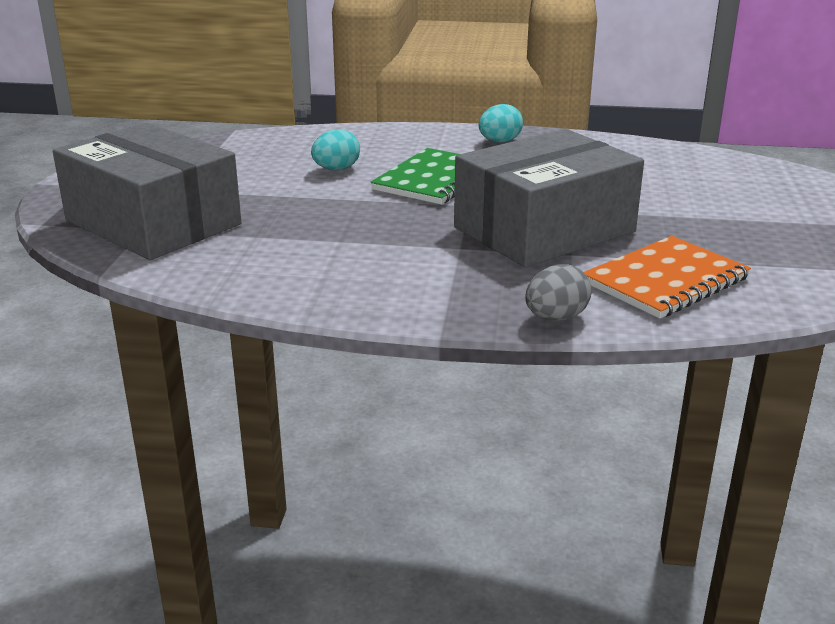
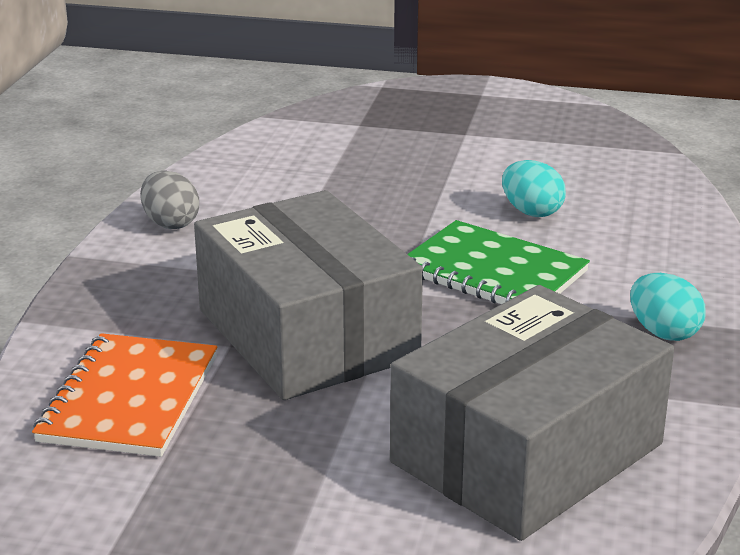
camera: 95 degrees right, 0 degrees up
grey box [53,123,242,260] -> grey box moved to [390,285,674,541]
grey egg [525,264,592,321] -> grey egg moved to [140,171,199,229]
orange notebook [584,236,751,319] -> orange notebook turned 45 degrees clockwise [32,333,217,457]

